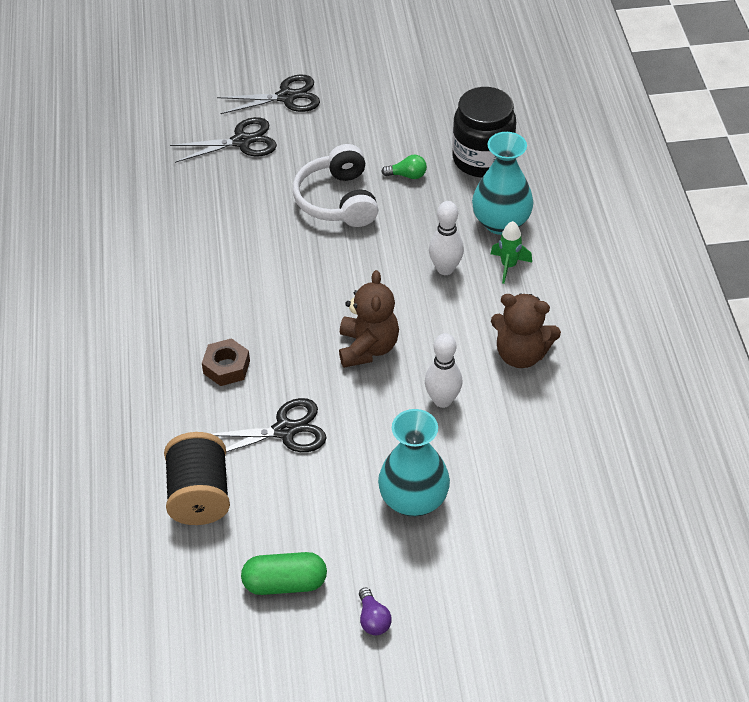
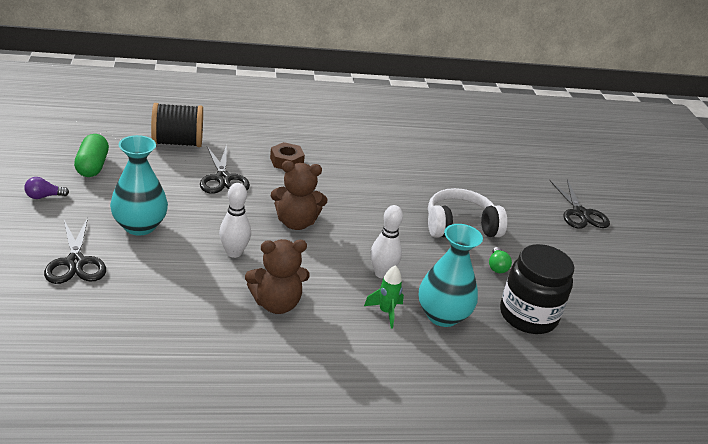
camera: 85 degrees right, 15 degrees down
black scissors [170,117,277,163] -> black scissors moved to [44,217,106,284]
brown teddy bear [491,293,561,368] -> brown teddy bear turned 120 degrees counterclockwise [245,239,310,314]

